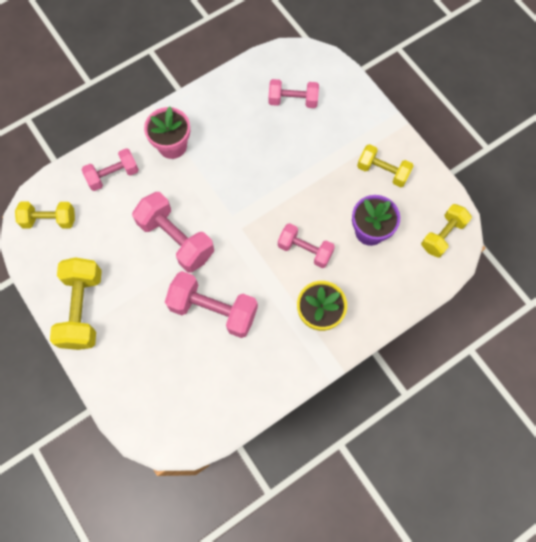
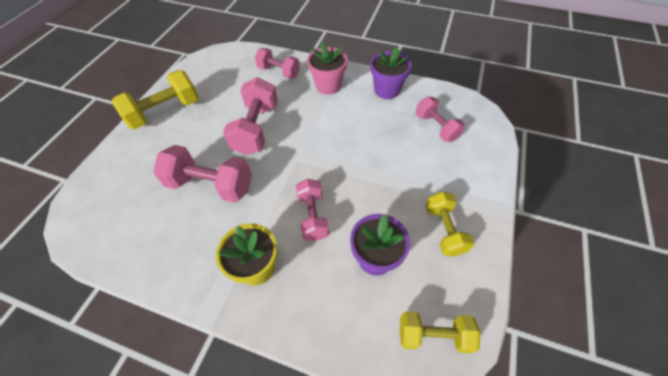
camera: 55 degrees right, 15 degrees down
yellow dumbbell [15,202,75,228] -> none
pink dumbbell [165,271,258,338] -> pink dumbbell turned 60 degrees counterclockwise [153,145,252,203]
none -> purple flower pot [371,47,412,99]

